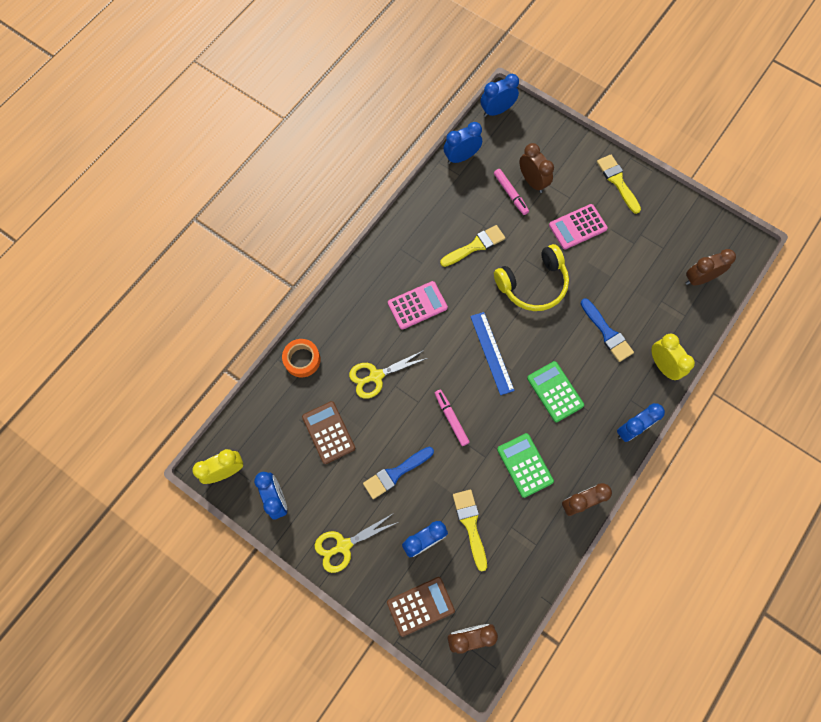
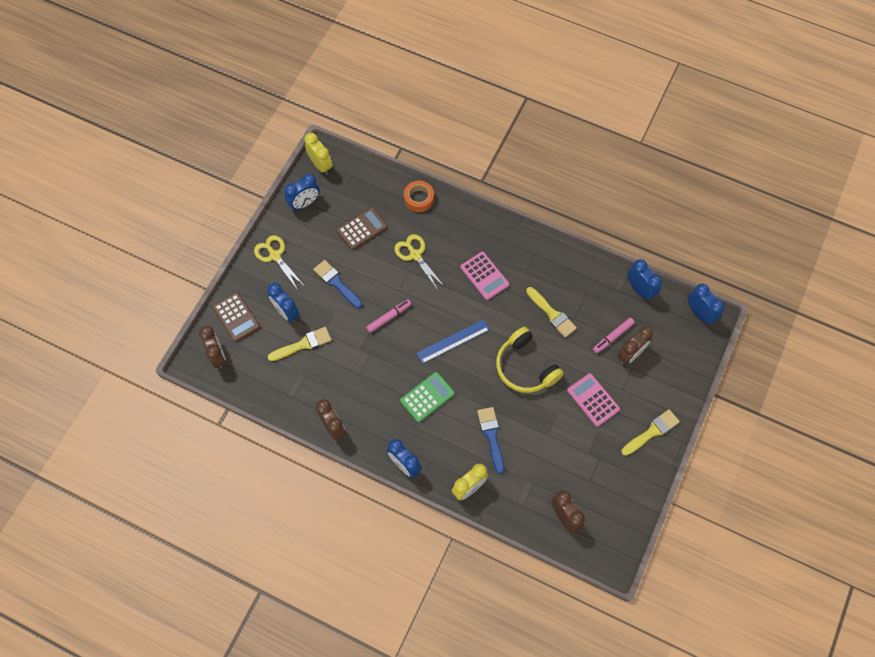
camera: 80 degrees right, 5 degrees down
green calculator [497,433,554,498] -> none
blue brush [580,298,634,362] -> blue brush turned 120 degrees clockwise [477,407,504,474]

